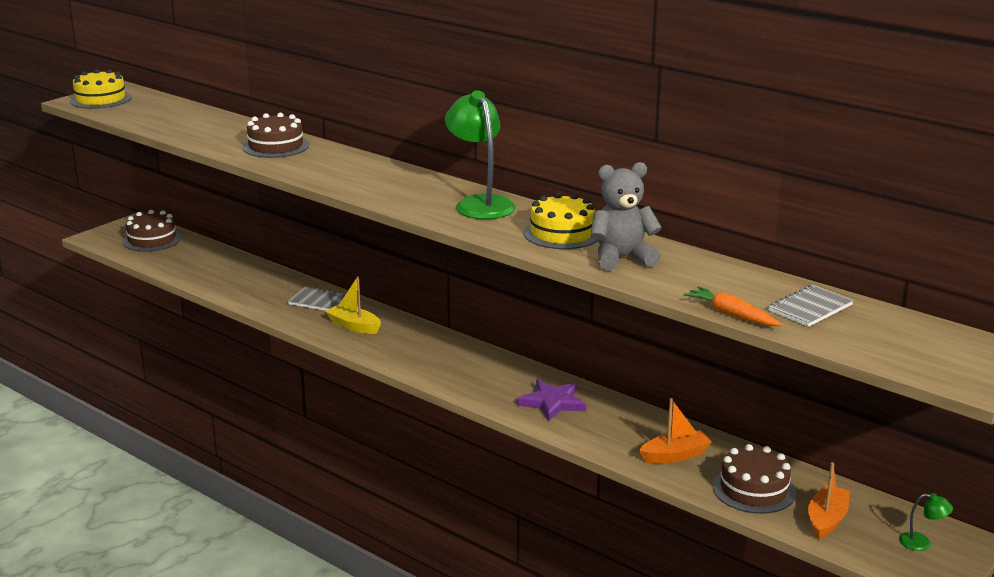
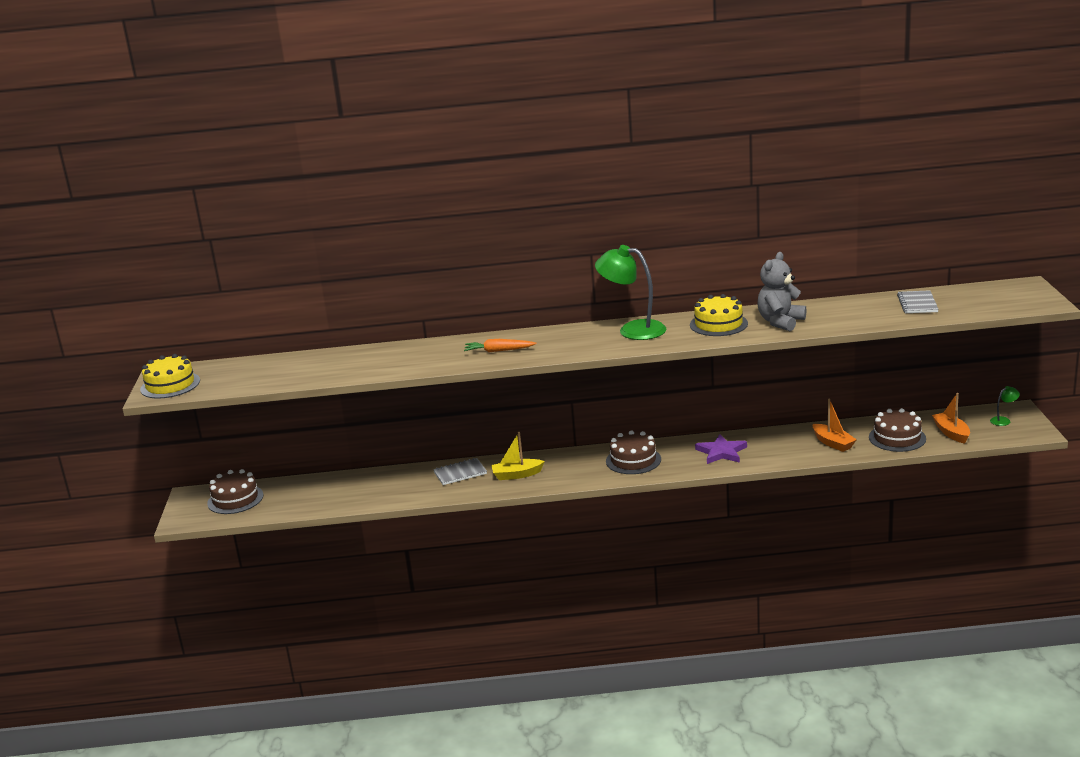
camera: 40 degrees left, 0 degrees up
brown cake [242,113,309,158] -> brown cake moved to [606,430,661,474]
orange boat [639,398,712,464] -> orange boat turned 120 degrees clockwise [813,399,857,452]
orange carrot [684,286,782,326] -> orange carrot moved to [464,339,536,352]

